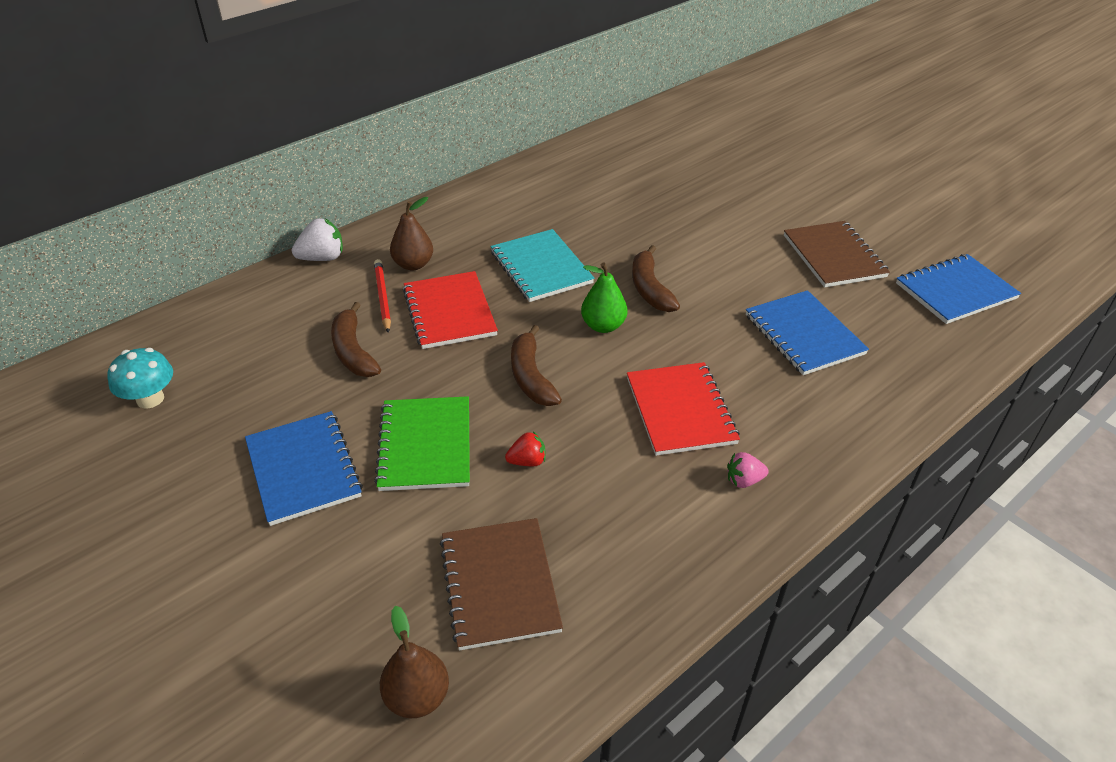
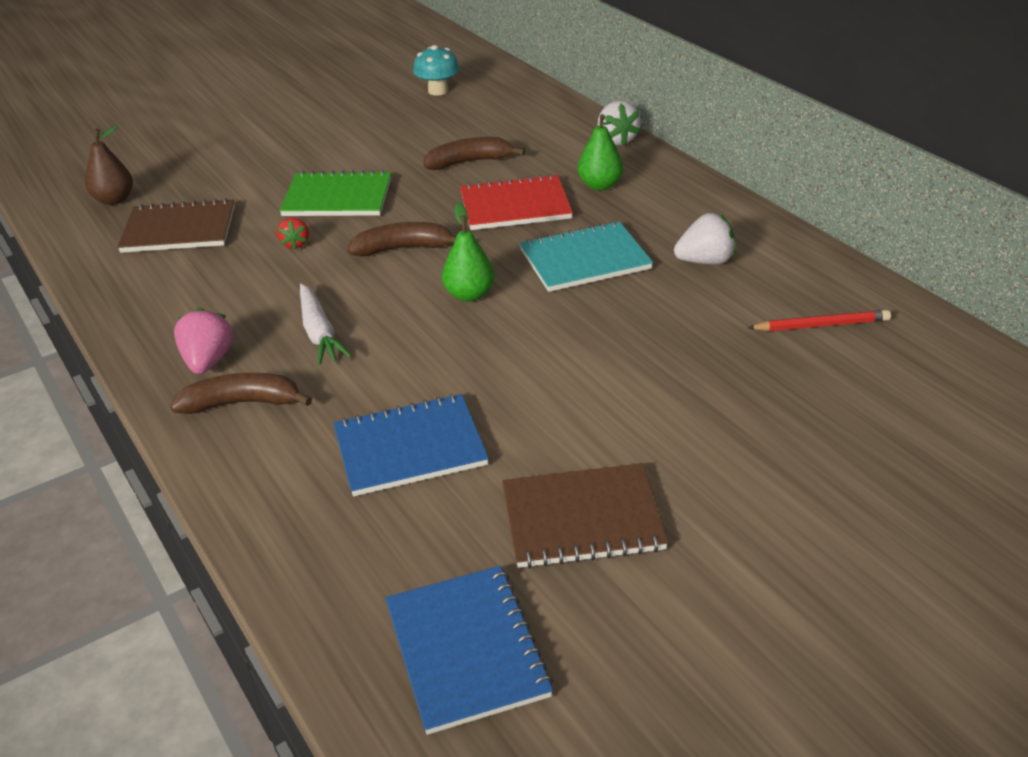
camera: 100 degrees right, 5 degrees down
blue notebook [245,411,363,526] -> none
red pencil [374,259,391,333] -> red pencil moved to [748,310,891,331]
brown pear [390,197,433,271] -> green pear [578,114,623,191]
red notebook [627,362,740,456] -> white carrot [300,284,352,365]
brown banana [632,245,680,312] -> brown banana moved to [170,373,312,414]
pink strawberry [727,452,769,488] -> pink strawberry [174,308,233,374], size x1.58
none -> white strawberry [674,213,736,264]

